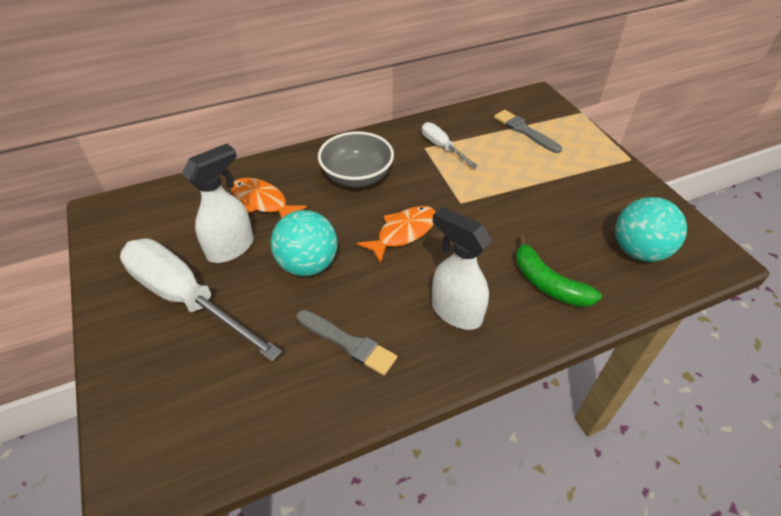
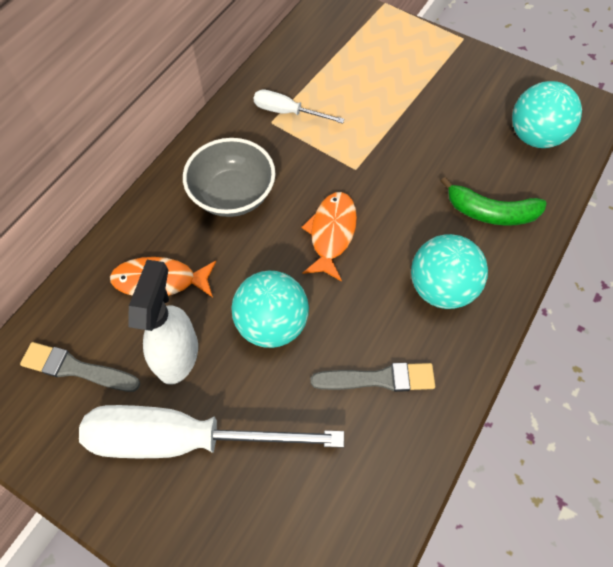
camera: 35 degrees left, 15 degrees up
white spray bottle [432,206,492,330] -> turquoise ball [411,234,488,309]
grey brush [494,110,562,153] -> grey brush moved to [20,342,140,392]

